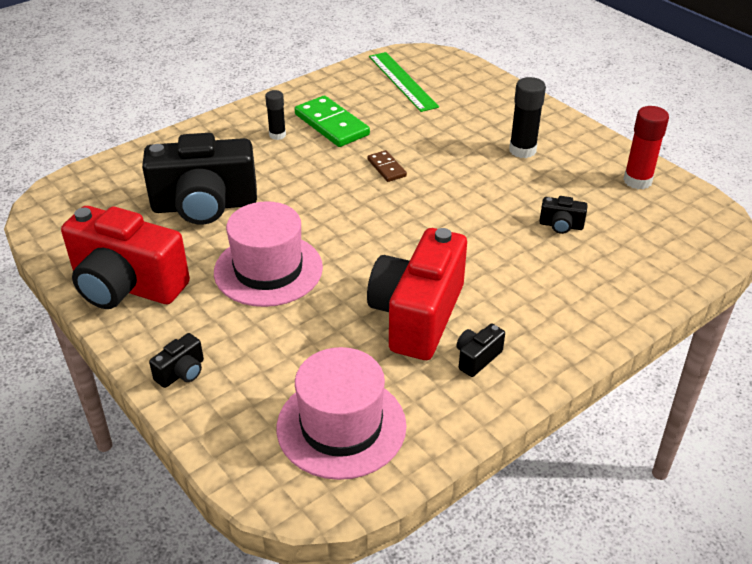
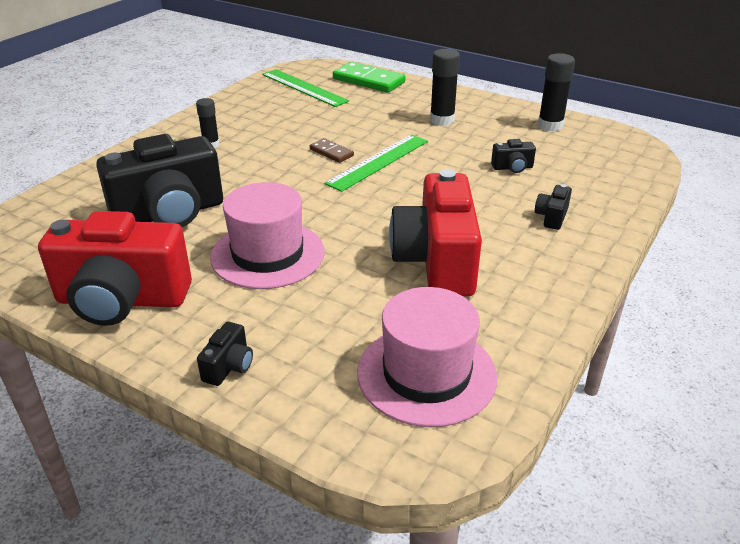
camera: 20 degrees left, 5 degrees down
green domino [295,96,370,147] -> green domino moved to [333,62,406,93]
black camera [457,324,505,377] -> black camera moved to [535,184,572,230]
red glue stick [623,106,669,189] -> black glue stick [538,53,575,131]
none -> green ruler [324,134,428,192]

